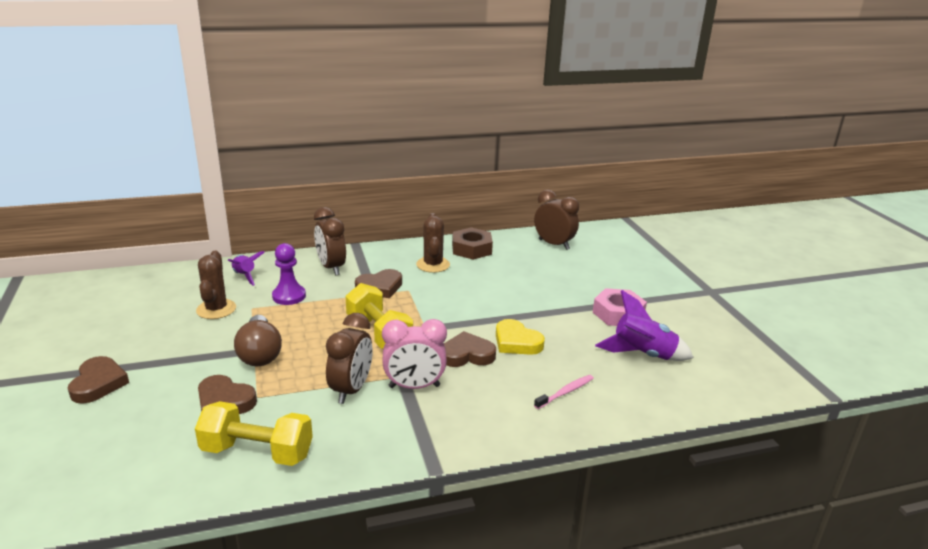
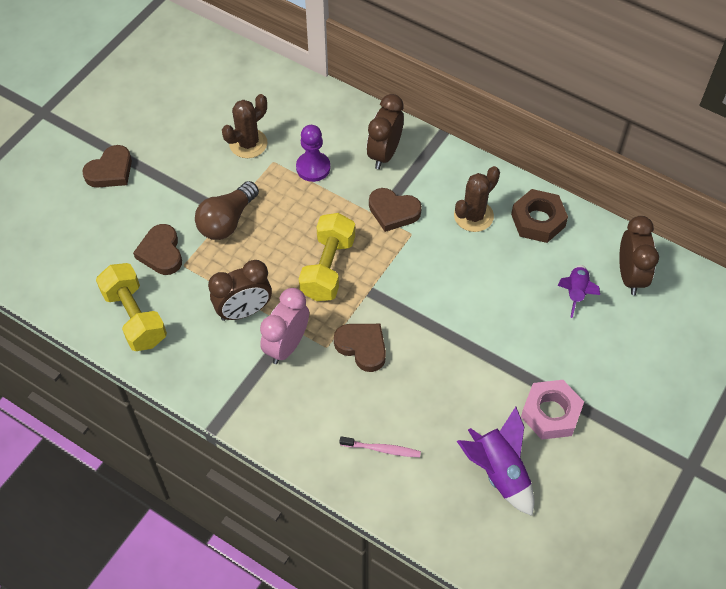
camera: 50 degrees right, 30 degrees up
purple rocket [228,251,265,286] -> purple rocket moved to [558,265,600,318]
pink clock [382,319,447,389] -> pink clock turned 75 degrees clockwise [260,288,309,364]
yellow heart [496,319,545,355] -> none

